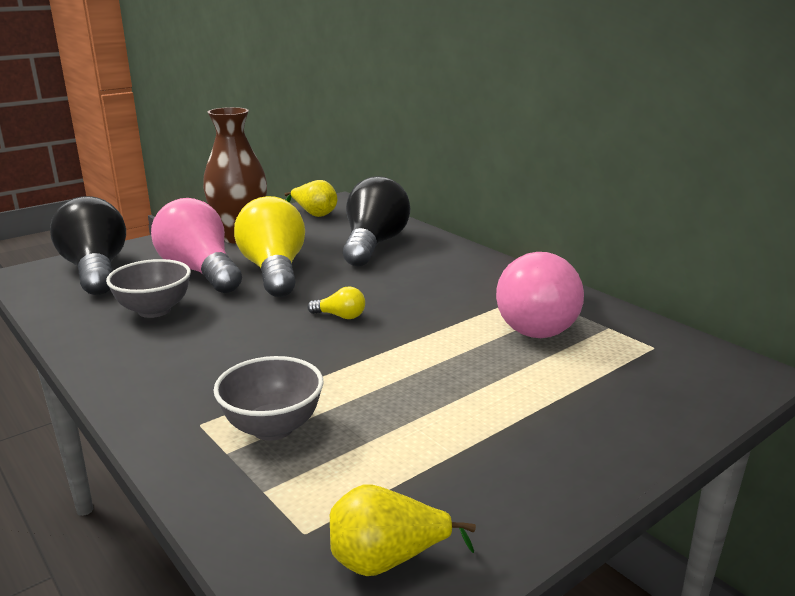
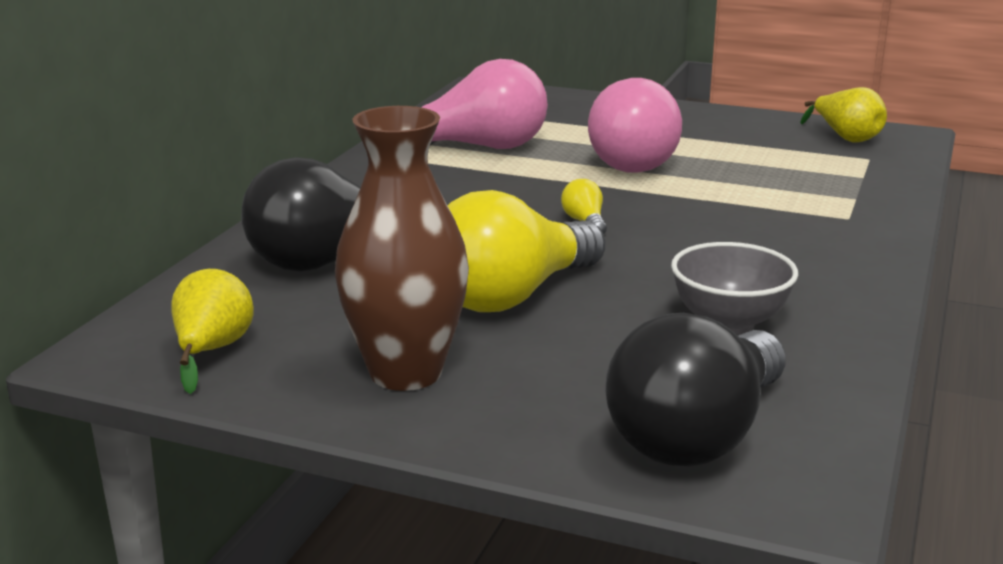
camera: 120 degrees left, 0 degrees up
pink light bulb [151,198,242,293] -> pink light bulb moved to [588,78,682,173]
grey bowl [213,356,324,441] -> none

